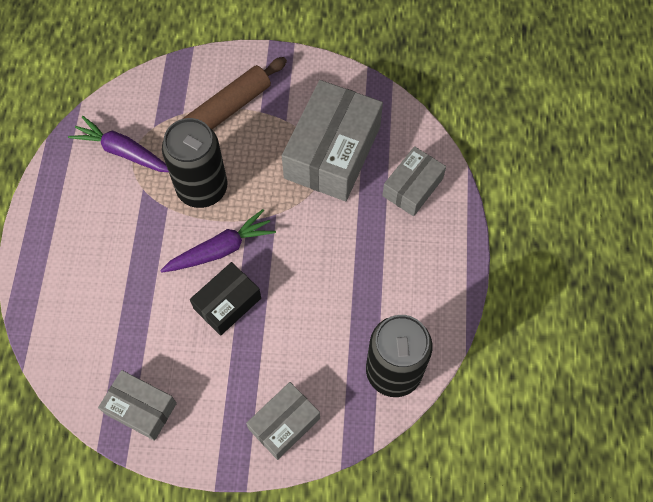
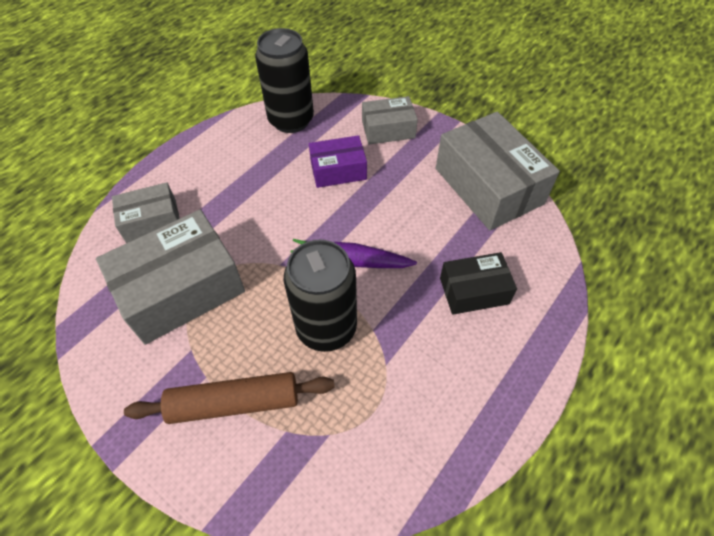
camera: 145 degrees left, 10 degrees down
purple carrot [68,116,169,172] -> none
grey box [98,370,177,441] -> grey box [436,112,560,230], size x1.79
black box [190,262,261,336] -> black box moved to [440,252,517,315]
none -> purple box [309,135,367,188]

